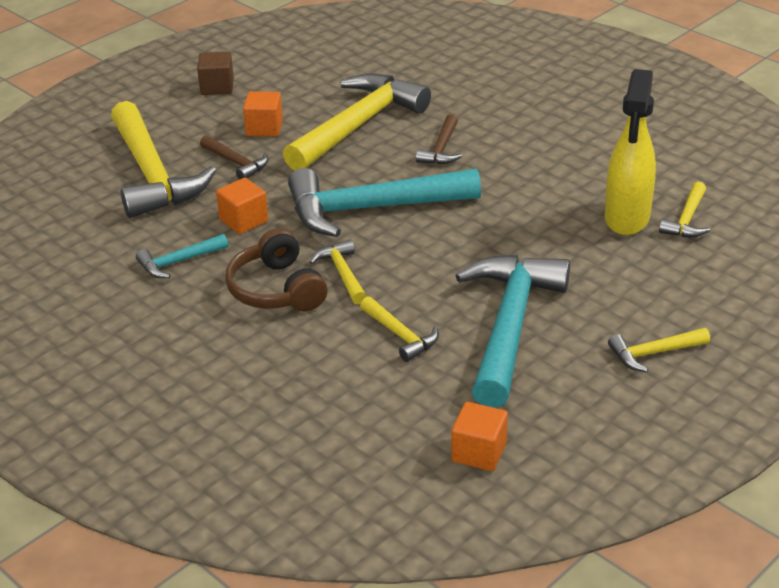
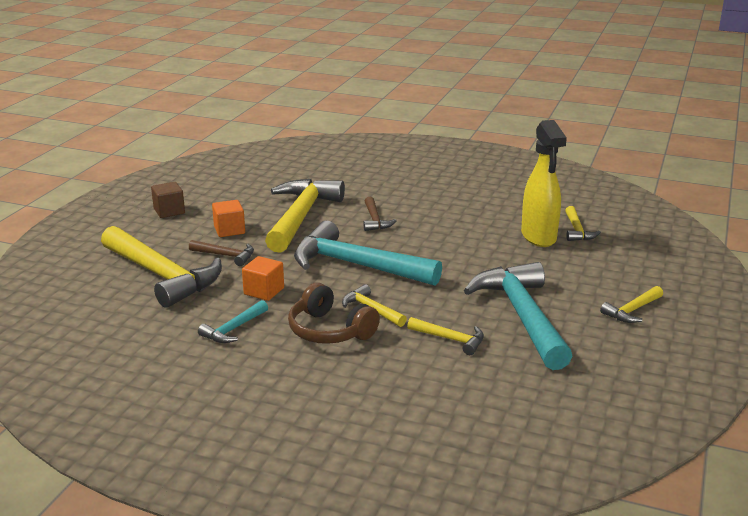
camera: 25 degrees left, 10 degrees down
turquoise hammer [288,168,481,237] -> turquoise hammer turned 60 degrees clockwise [294,221,442,286]
orange cube [451,402,508,471] -> none

